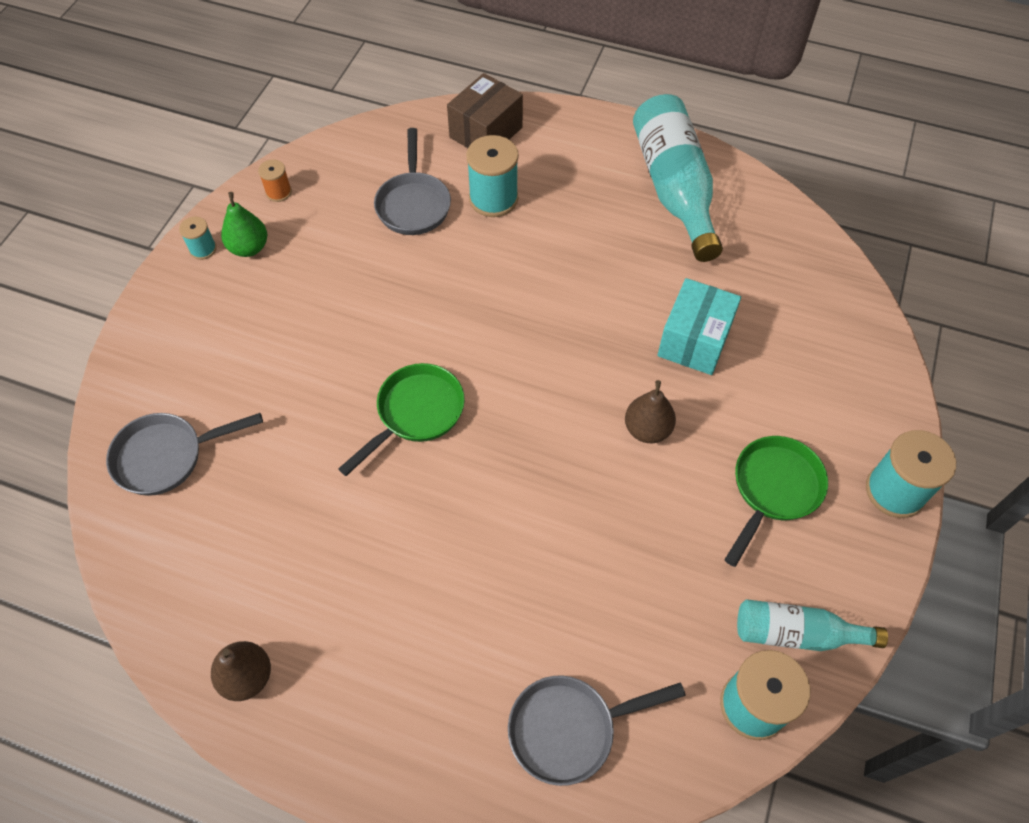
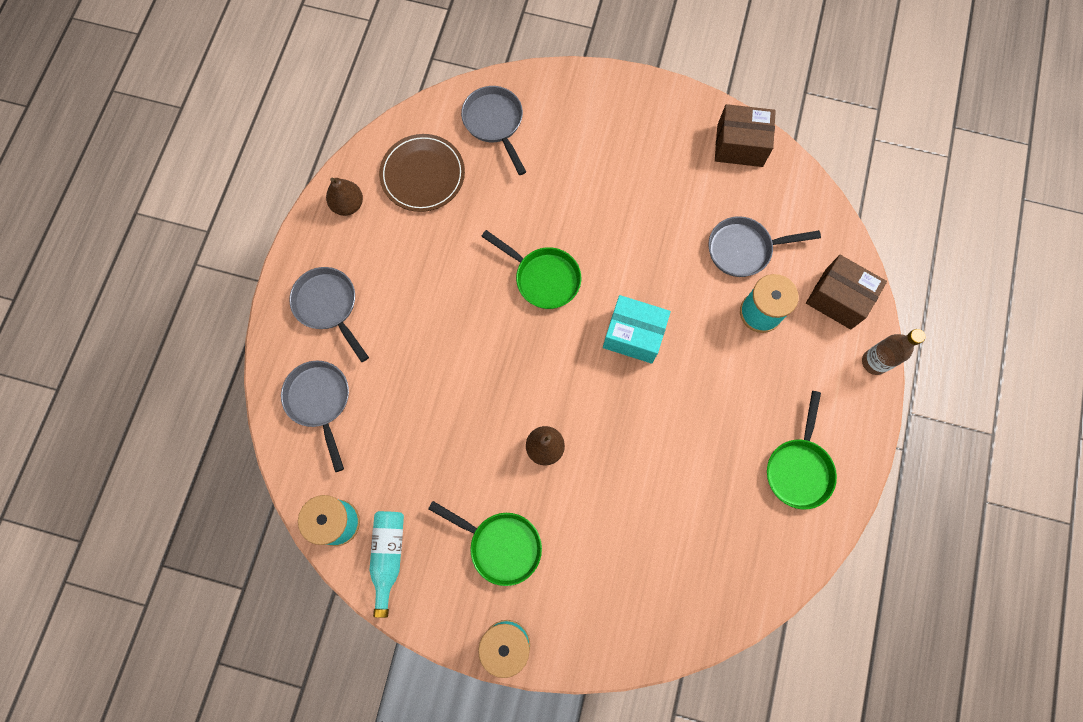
camera: 85 degrees right, 15 degrees up
turquoise spool [179,217,217,260] -> none
green pear [221,192,267,257] -> none
orange spool [258,159,292,202] -> brown box [715,104,776,167]
turquoise bottle [633,94,723,262] -> green pan [767,391,837,509]
turquoise box [657,278,741,375] -> turquoise box moved to [603,295,671,364]
none -> grey pan [289,267,369,362]
none -> brown plate [379,134,465,212]
none -> brown bottle [862,329,925,375]

